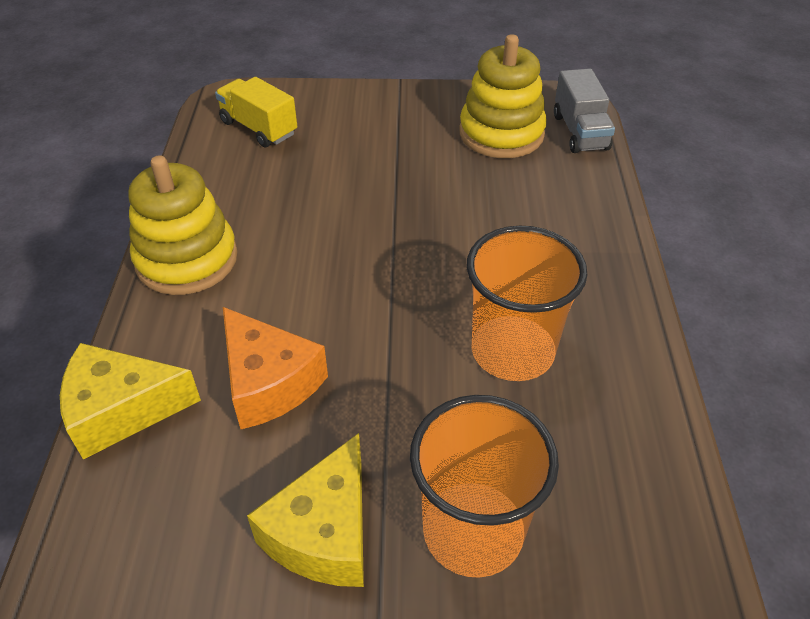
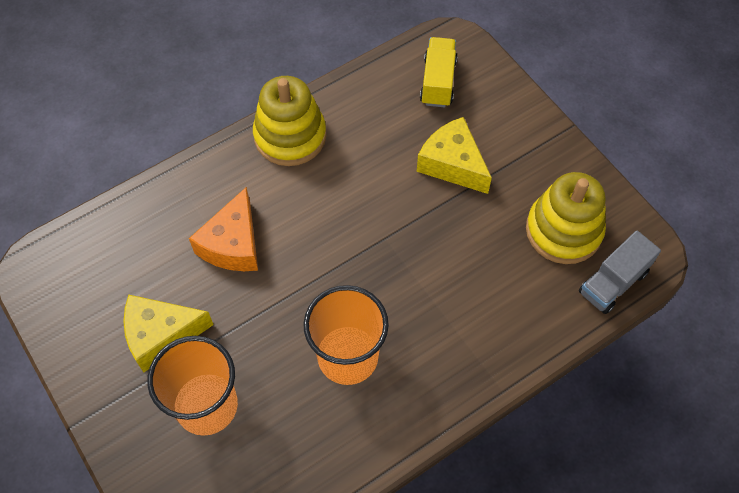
camera: 55 degrees right, 15 degrees up
yellow cheese [60,343,201,460] -> yellow cheese moved to [417,117,492,194]

